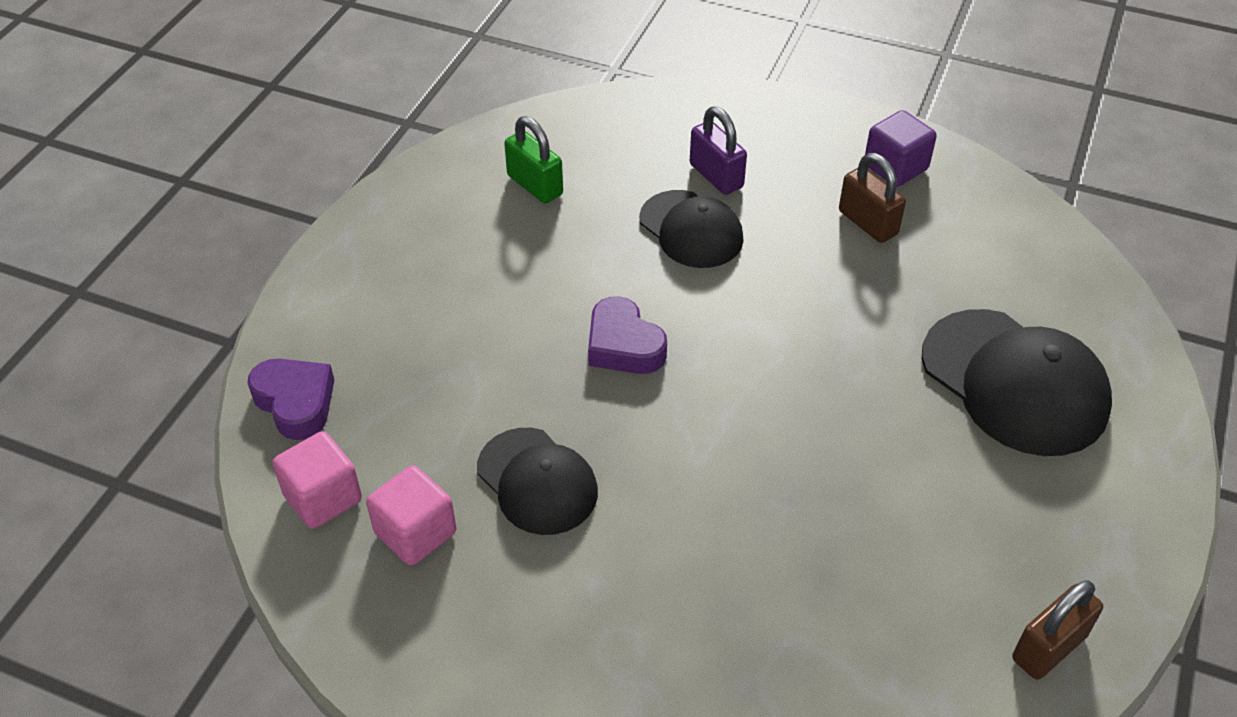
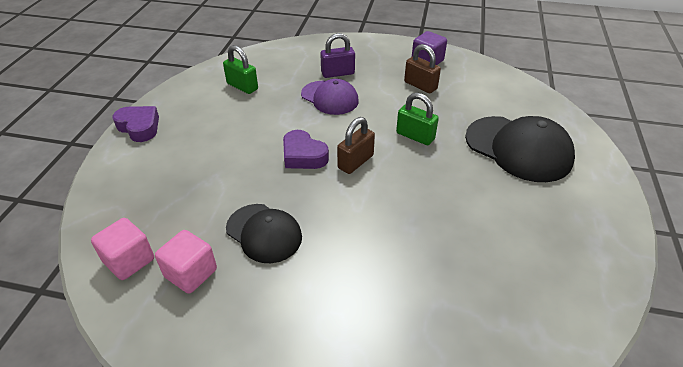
camera: 10 degrees left, 5 degrees down
purple heart [247,358,334,440] -> purple heart moved to [112,106,159,142]
black cap [639,190,744,268] -> purple cap [301,79,359,115]
purple padlock [690,106,747,195] -> purple padlock turned 60 degrees counterclockwise [320,33,355,78]
brown padlock [1012,580,1103,680] -> brown padlock moved to [337,117,375,174]
none -> green padlock [396,93,439,145]

